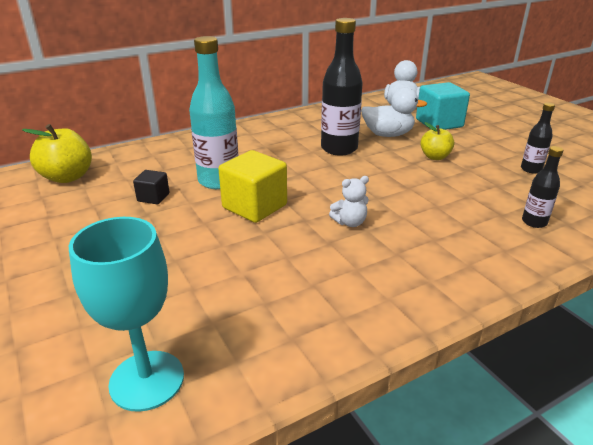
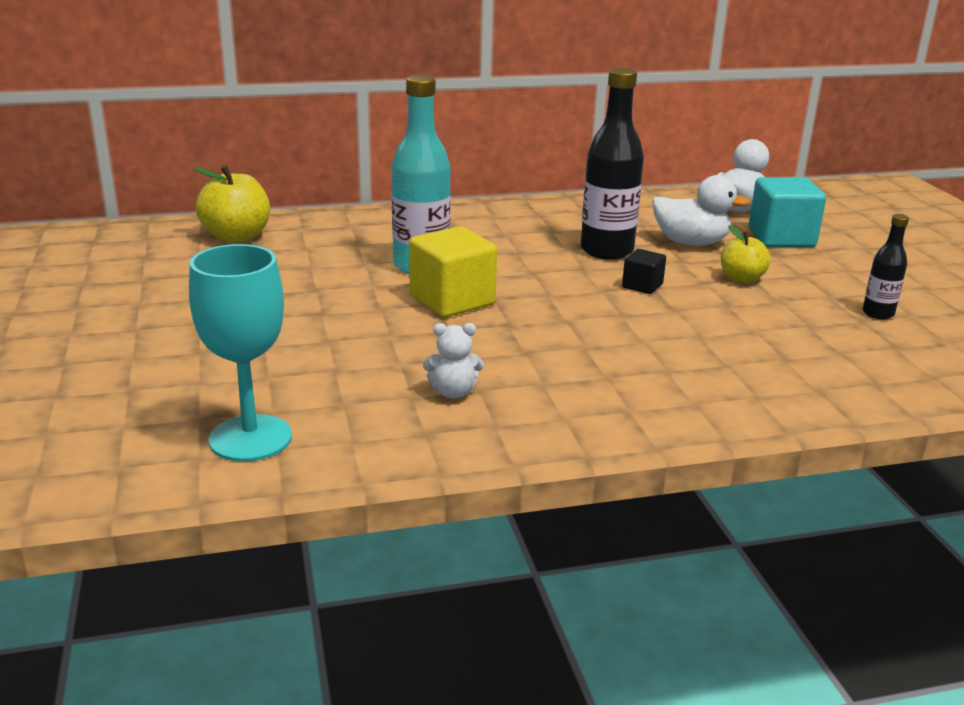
camera: 15 degrees right, 5 degrees down
black cube [133,170,169,204] -> black cube moved to [622,249,666,294]
white teddy bear [329,176,369,227] -> white teddy bear moved to [423,323,484,399]
black bottle [522,146,564,228] -> none

